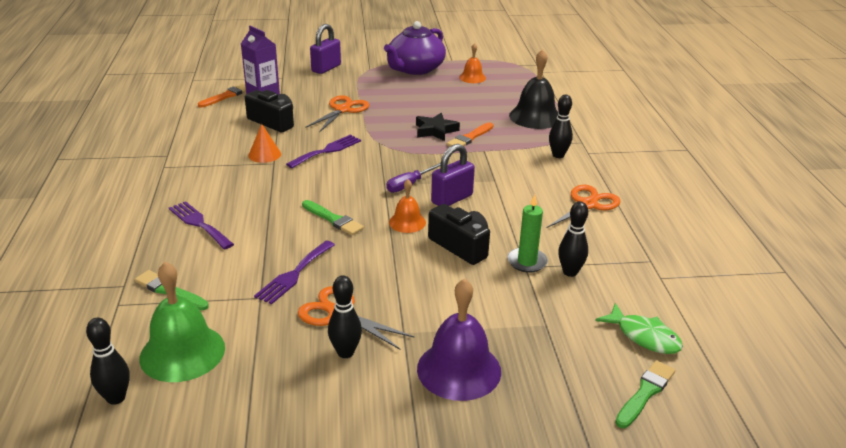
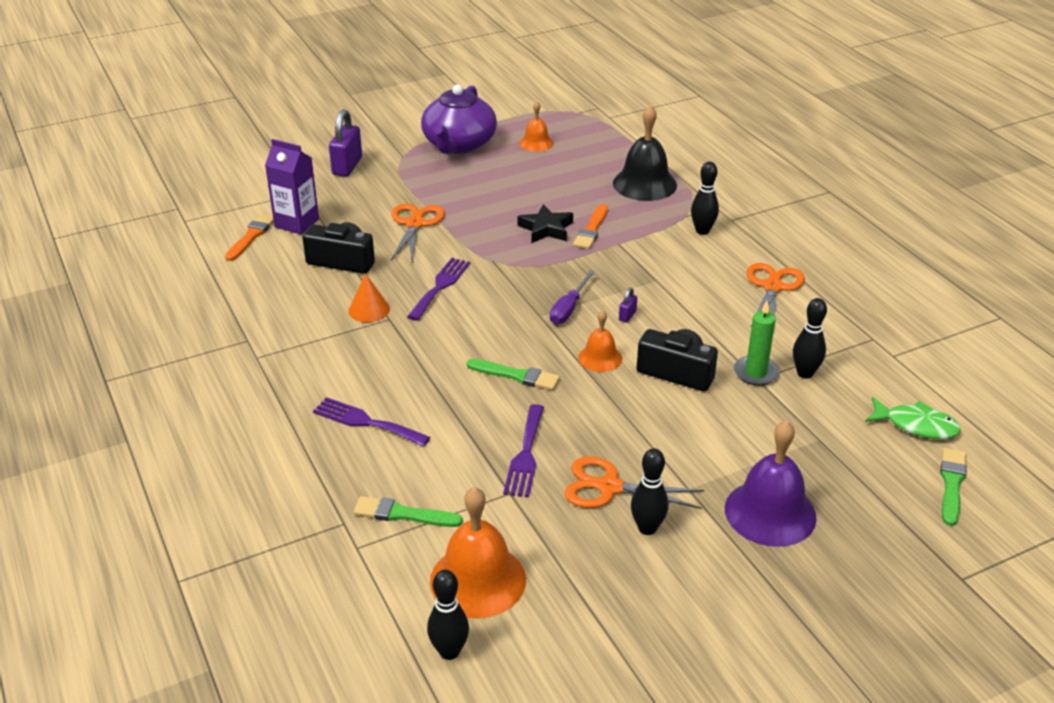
camera: 20 degrees left, 5 degrees up
green bell [139,262,225,382] -> orange bell [430,487,526,619]
purple padlock [431,144,475,206] -> purple padlock [619,288,637,323], size x0.46

